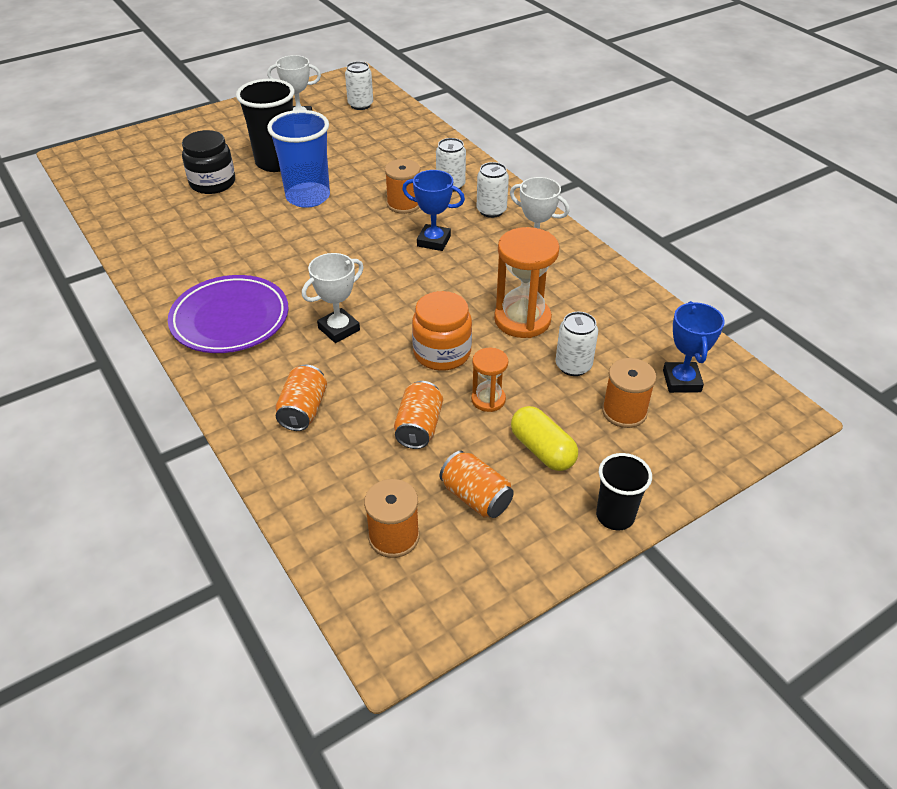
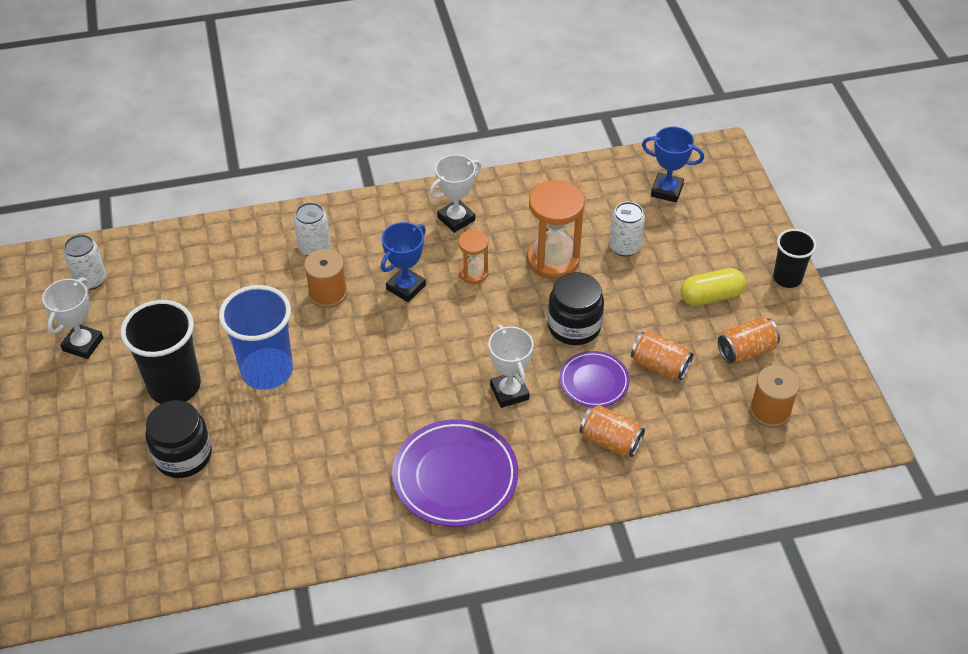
camera: 70 degrees left, 5 degrees up
orange jar [412,291,472,371] -> black jar [548,272,604,345]
orange hourglass [471,348,508,412] -> orange hourglass moved to [458,230,488,284]
white can [477,162,509,218] -> none
orange spool [602,358,656,428] -> none
none -> purple plate [559,351,630,407]

